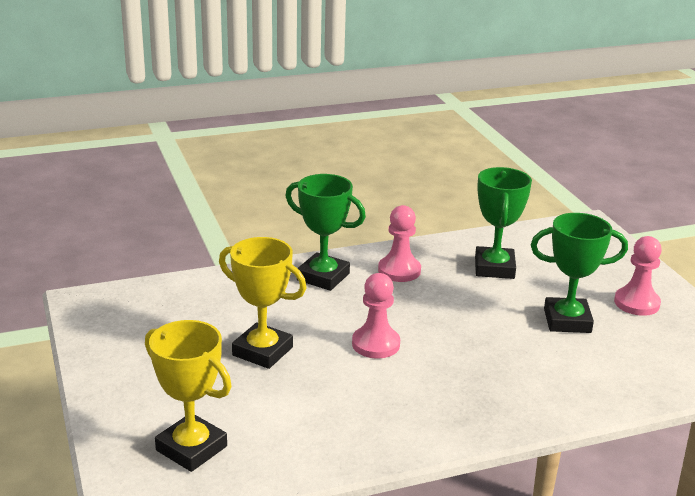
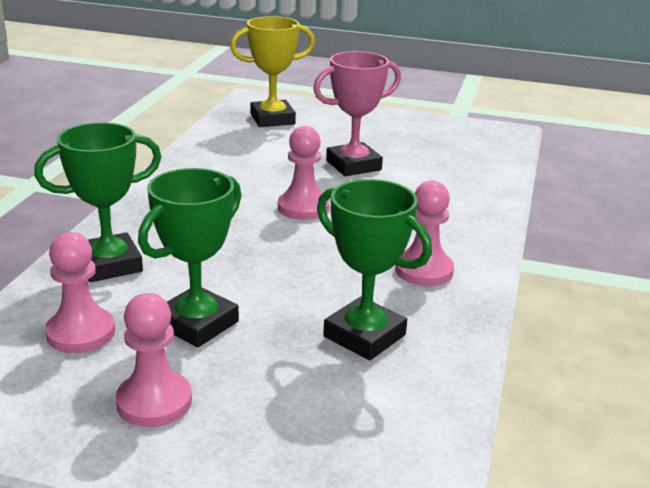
camera: 125 degrees right, 0 degrees up
yellow trophy [219,237,306,369] -> pink trophy [313,51,401,176]
green trophy [285,174,366,291] -> green trophy moved to [34,122,161,282]
none -> pink pawn [45,232,115,353]

